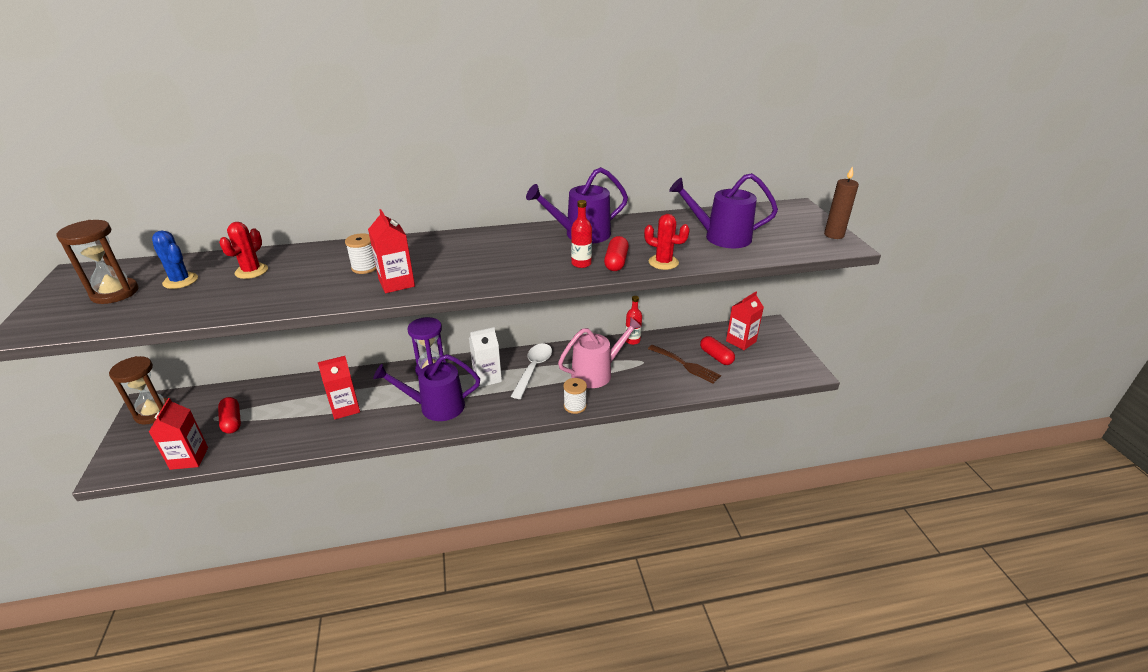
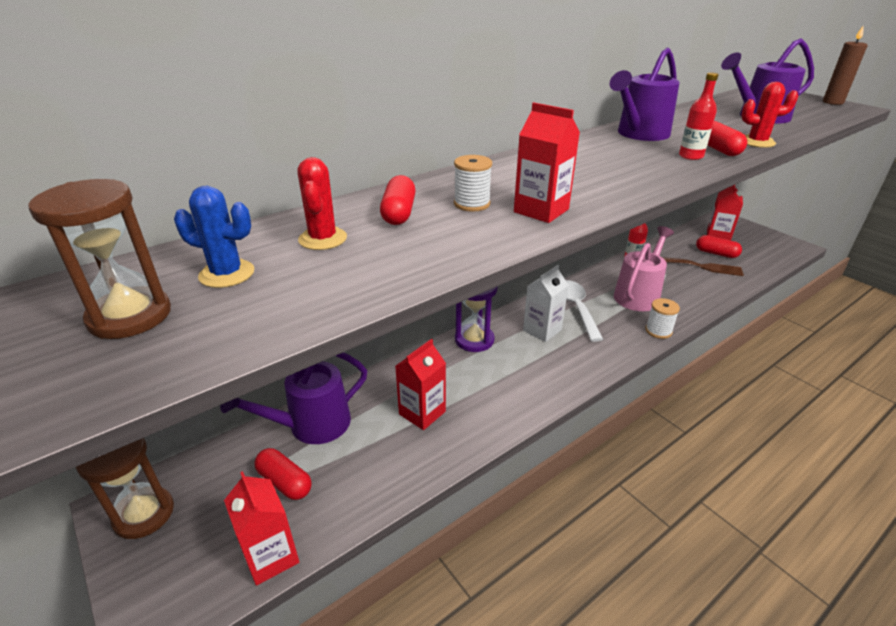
camera: 25 degrees left, 0 degrees up
purple watering can [373,354,480,421] -> purple watering can moved to [220,352,367,444]
none -> red capsule [380,175,416,225]

